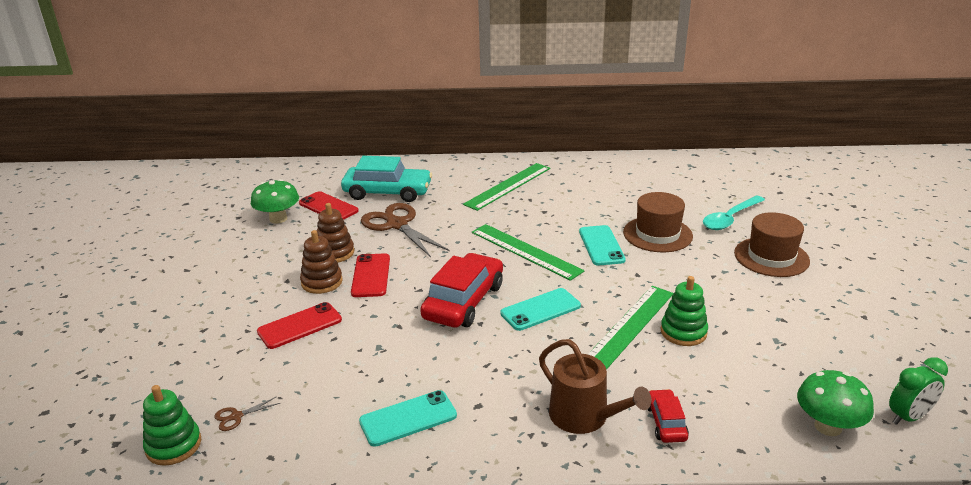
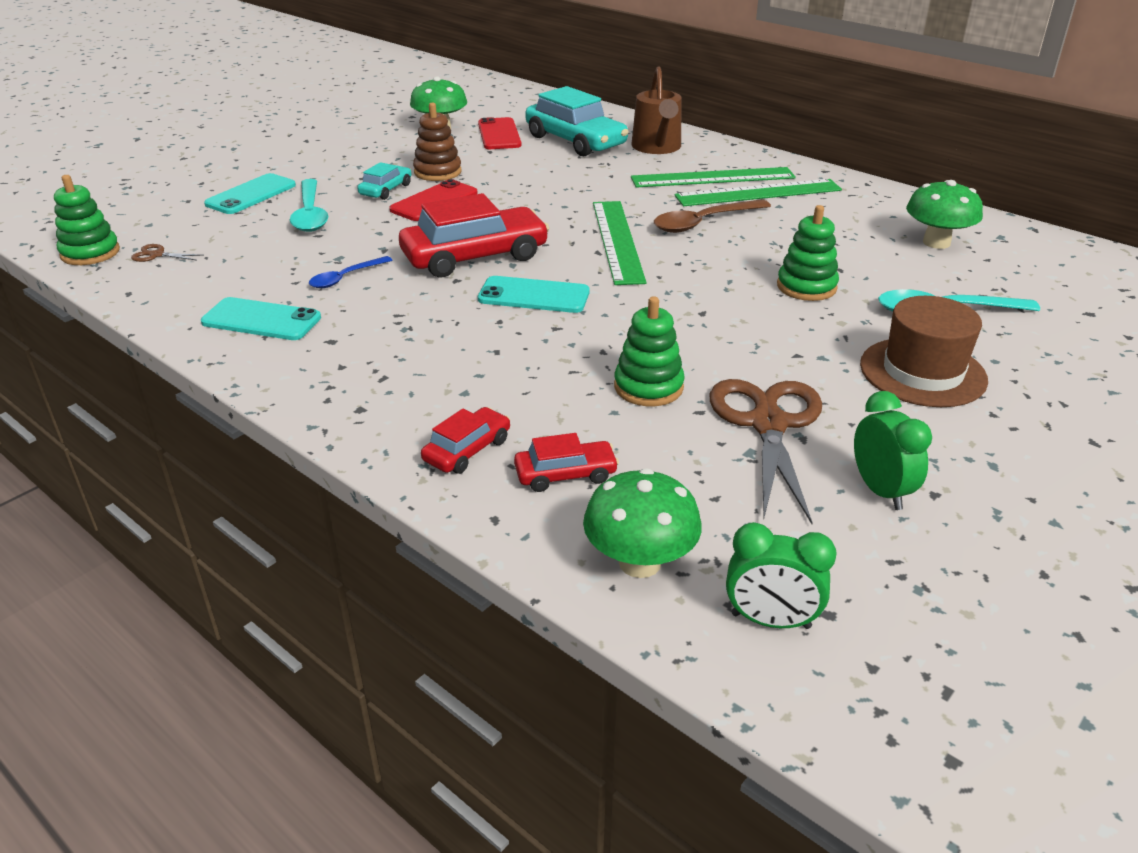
camera: 40 degrees right, 5 degrees up
red phone [257,302,342,349] -> turquoise spoon [290,179,328,232]
brown stacking toy [300,230,343,294] -> turquoise car [358,162,412,200]
brown scissors [361,203,449,257] -> brown scissors moved to [710,379,822,524]
brown watering can [539,339,651,434] -> brown watering can moved to [632,67,682,154]
turquoise phone [579,225,626,265] -> turquoise phone moved to [204,173,296,214]
green ruler [587,286,673,370] -> green ruler moved to [674,179,842,206]
brown hat [623,192,693,252] -> green stacking toy [777,205,839,301]
none -> blue spoon [309,256,393,288]
none -> red car [514,433,619,492]
none -> brown spoon [654,199,771,233]
none -> green clock [854,391,932,510]
none -> green mushroom [906,180,983,249]

